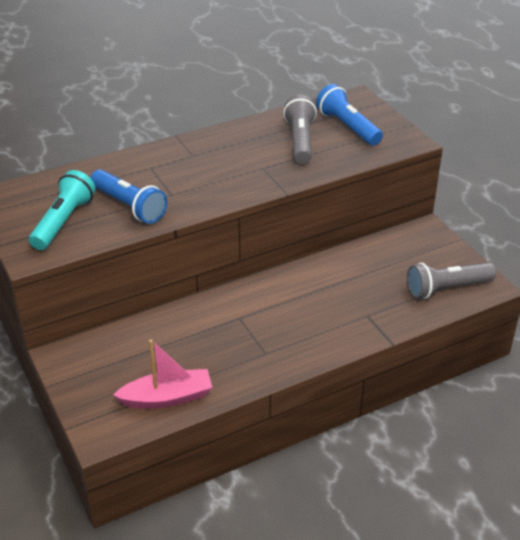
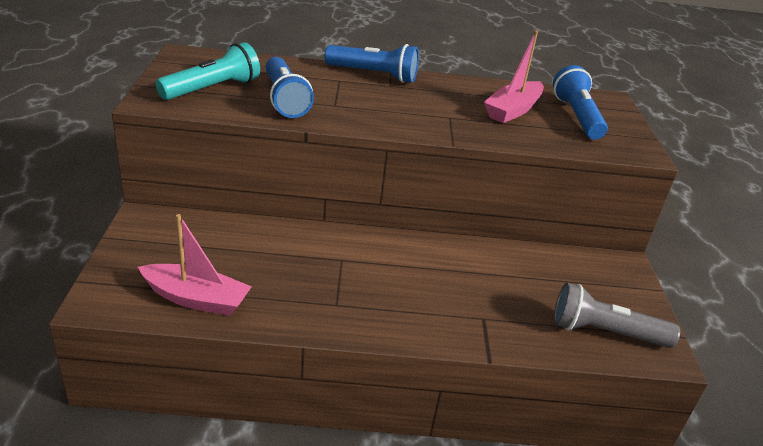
camera: 25 degrees right, 5 degrees down
grey flashlight [283,95,317,164] -> pink boat [484,30,544,123]
none -> blue flashlight [325,44,419,83]

